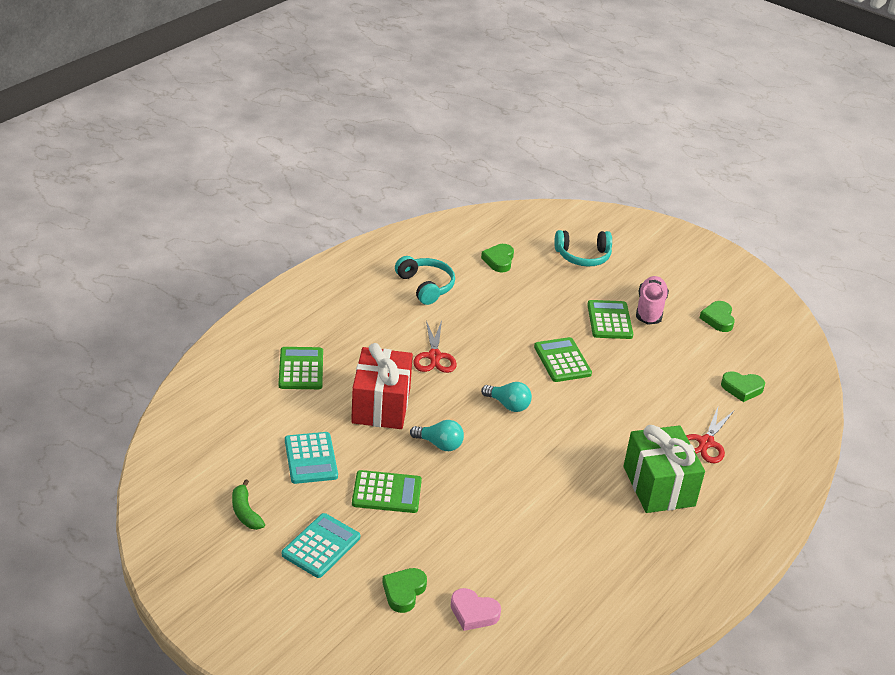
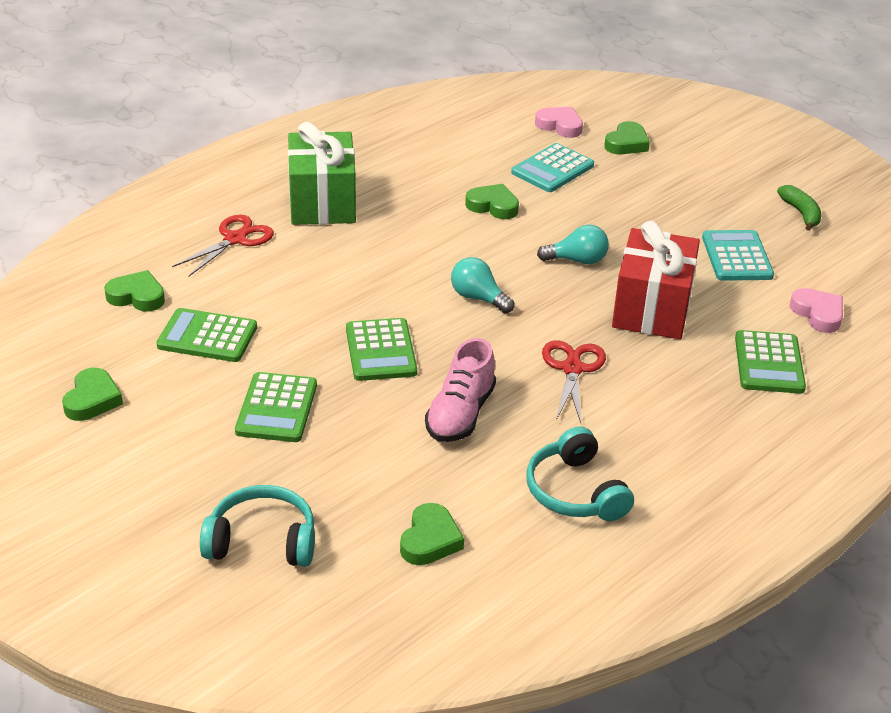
camera: 170 degrees left, 0 degrees up
turquoise calculator [282,513,360,578] -> turquoise calculator moved to [511,143,594,192]
green calculator [352,470,422,513] -> green calculator moved to [156,308,257,362]
turquoise light bulb [410,420,464,451] -> turquoise light bulb turned 150 degrees clockwise [537,225,609,264]
pink shoe [636,276,669,325] -> pink shoe moved to [425,338,496,442]
none -> green heart [465,184,519,219]
none -> pink heart [790,288,843,333]

